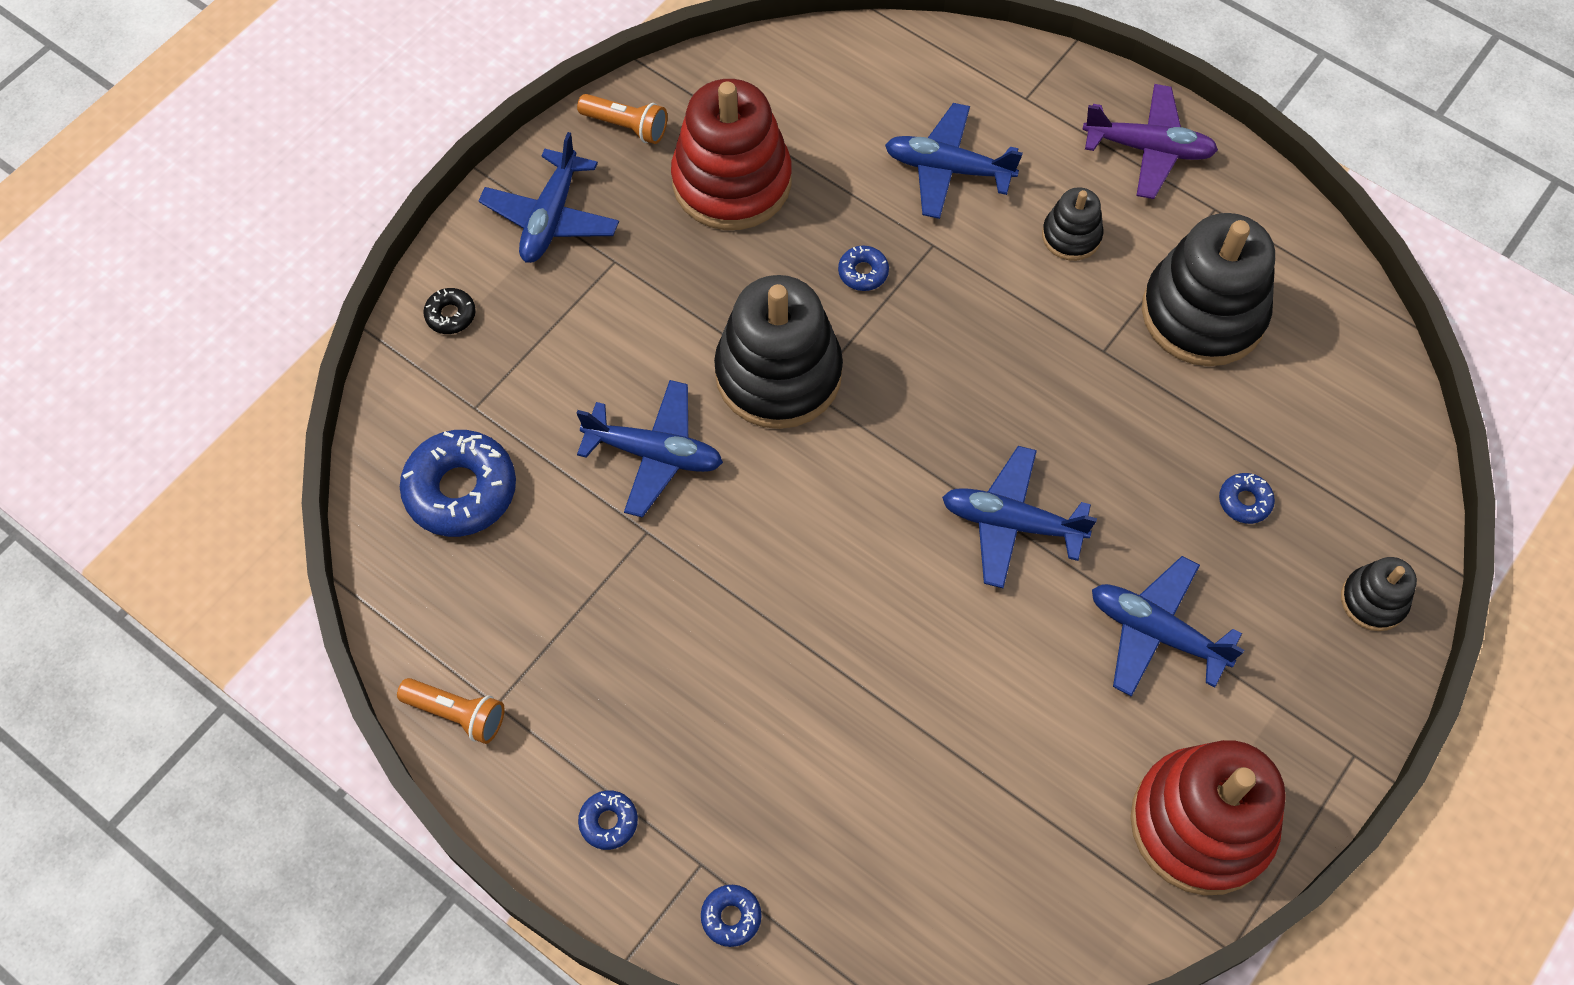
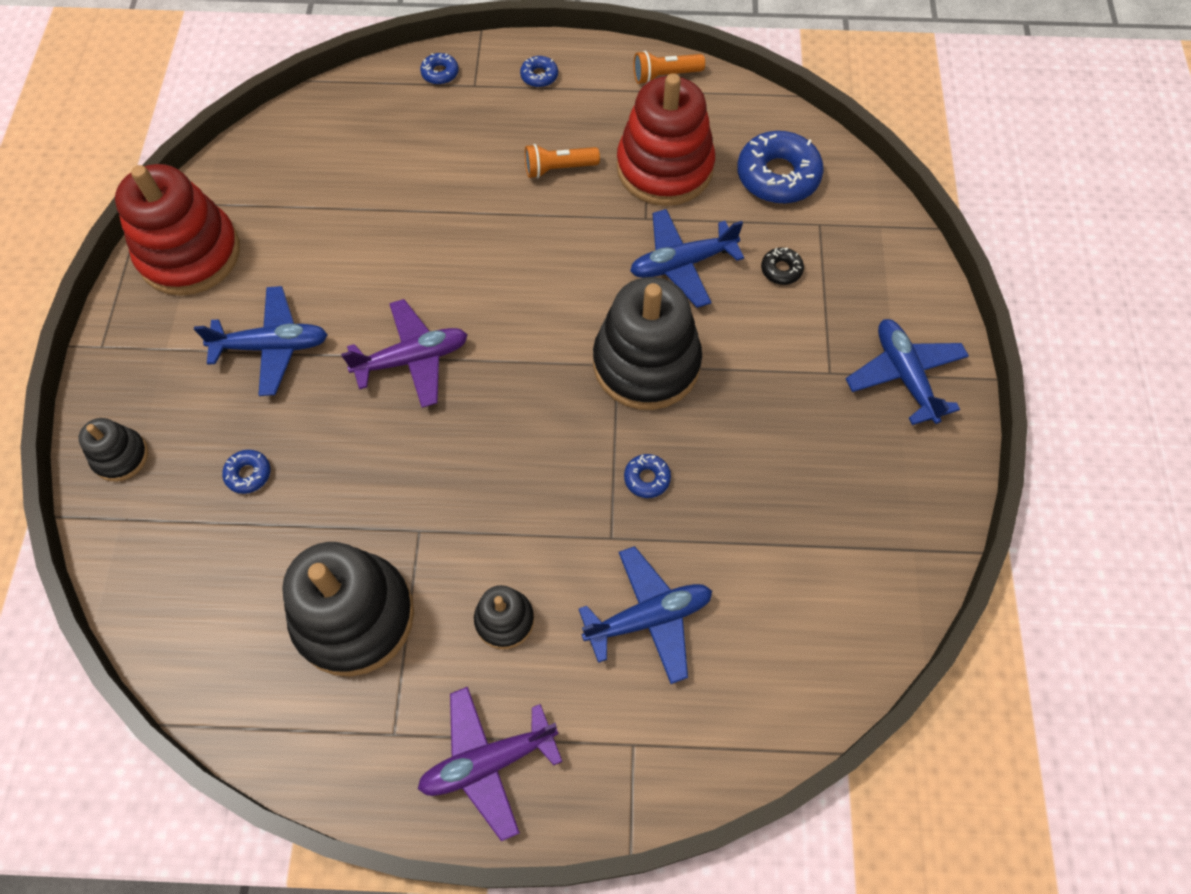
camera: 145 degrees right, 0 degrees up
black donut [423,288,476,334] -> black donut moved to [761,248,804,285]
orange flashlight [577,94,667,144] -> orange flashlight moved to [525,144,600,178]
red stacking toy [671,79,792,230] -> red stacking toy moved to [616,74,715,206]
blue plane [942,446,1097,588] -> purple plane [341,299,468,408]

